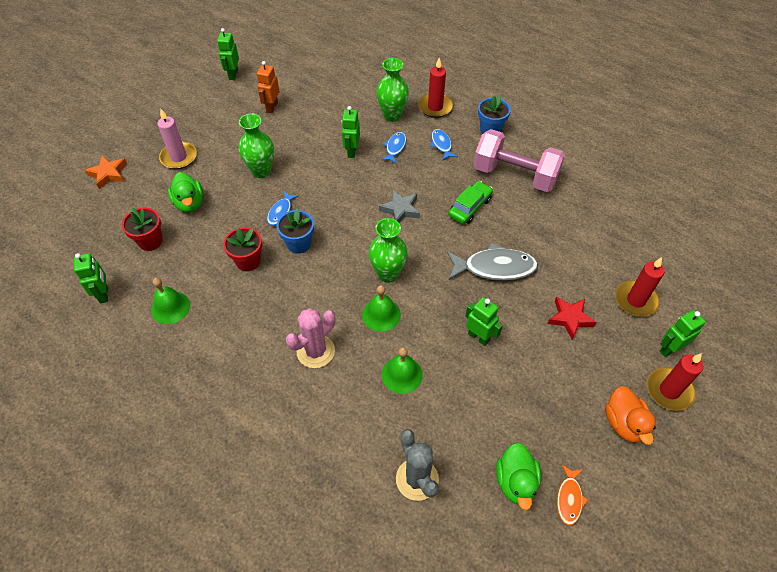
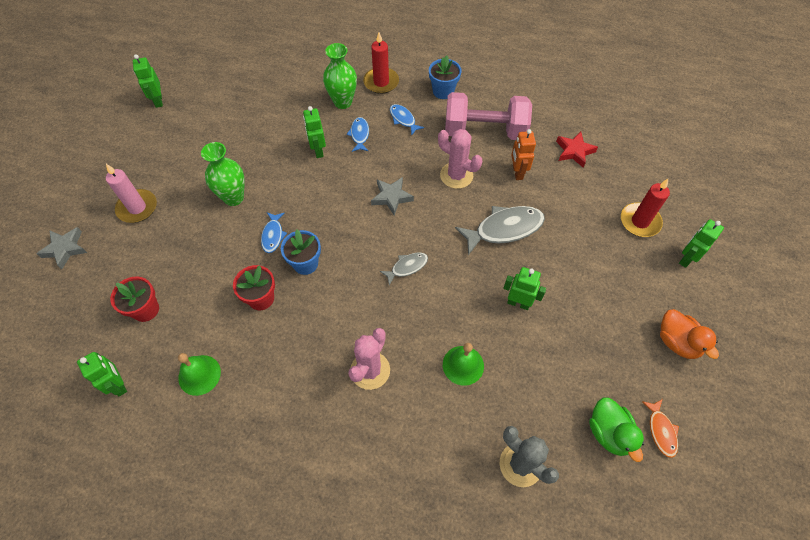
camera: 20 degrees left, 5 degrees up
orange star [84,155,127,189] -> grey star [36,227,87,269]
green duck [168,172,203,213] -> none
orange robot [257,61,279,113] -> orange robot moved to [511,129,536,180]
green bell [362,285,401,332] -> none
green vase [369,218,408,283] -> grey fish [380,252,428,286]
green car [448,181,493,224] -> pink cactus [438,129,482,189]
red star [547,297,597,340] -> red star moved to [556,132,598,168]
red candle [647,353,703,411] -> none

